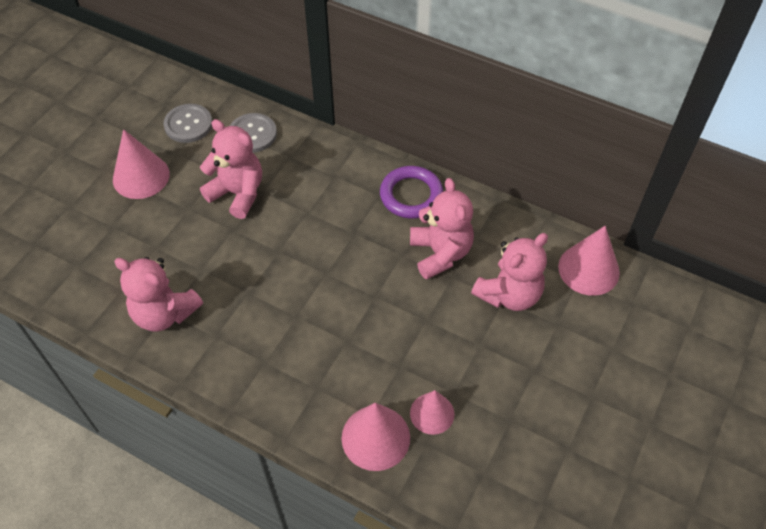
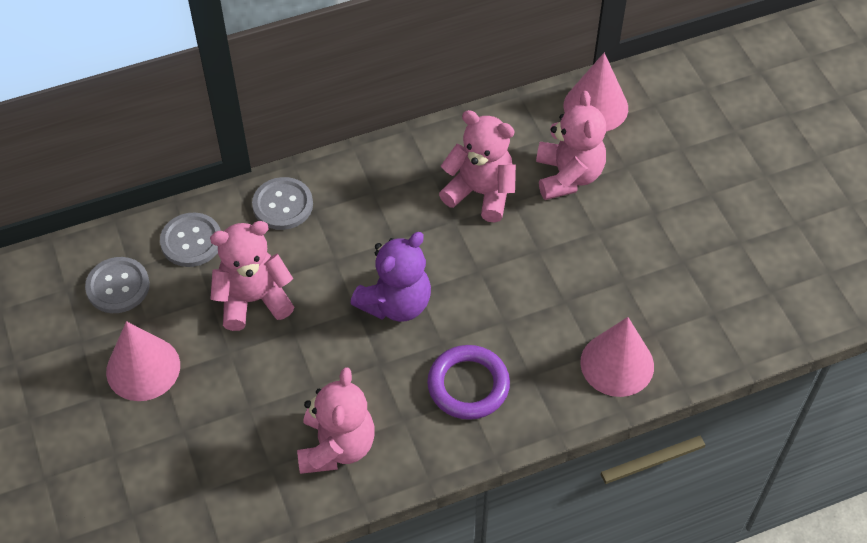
camera: 50 degrees left, 0 degrees up
pink teddy bear [114,257,203,332] -> pink teddy bear turned 60 degrees counterclockwise [297,367,375,474]
purple ring [380,166,443,219] -> purple ring moved to [427,345,510,420]
pink cone [410,390,454,435] -> none
none -> grey button [252,177,313,230]
none -> purple teddy bear [351,232,431,322]

